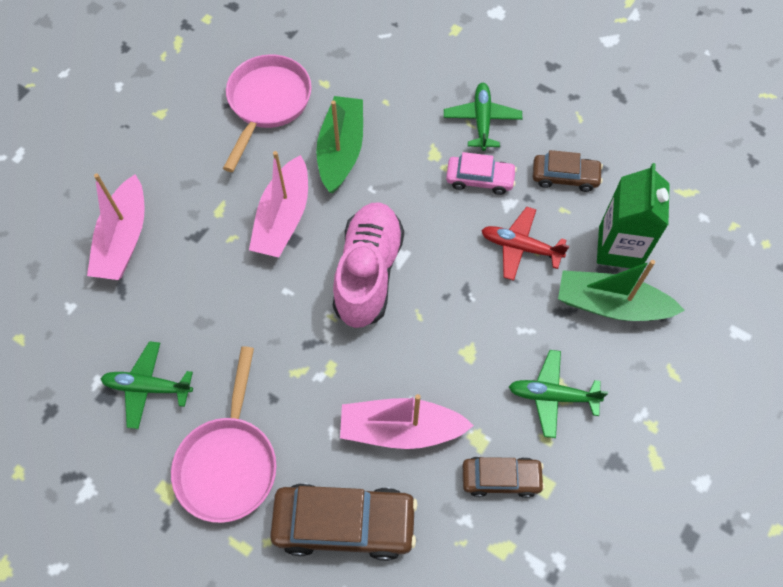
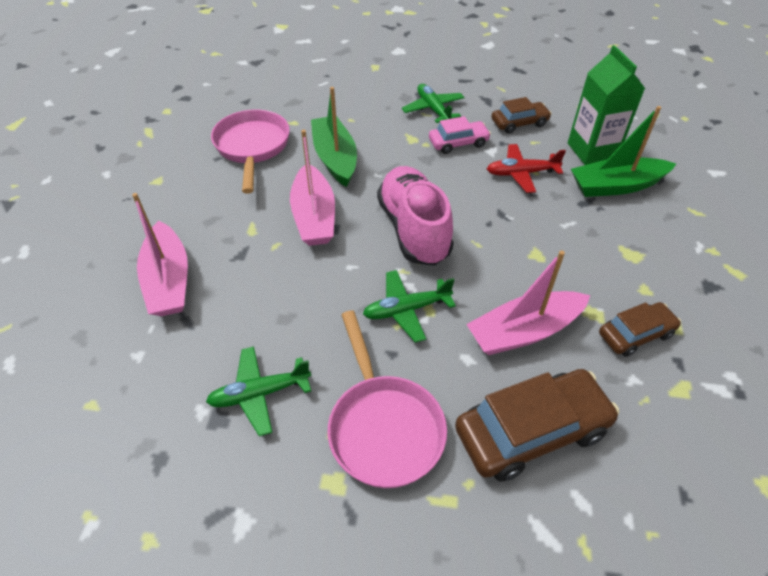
camera: 25 degrees left, 15 degrees down
green plane [509,350,608,438] -> green plane moved to [363,270,456,342]

